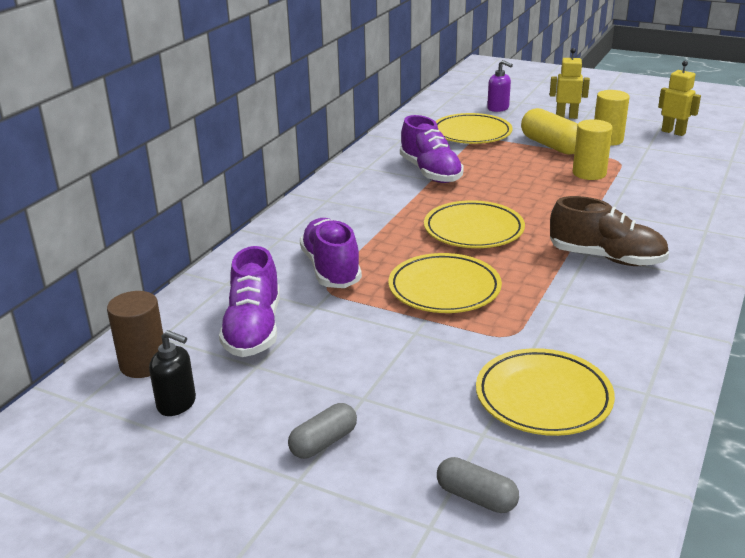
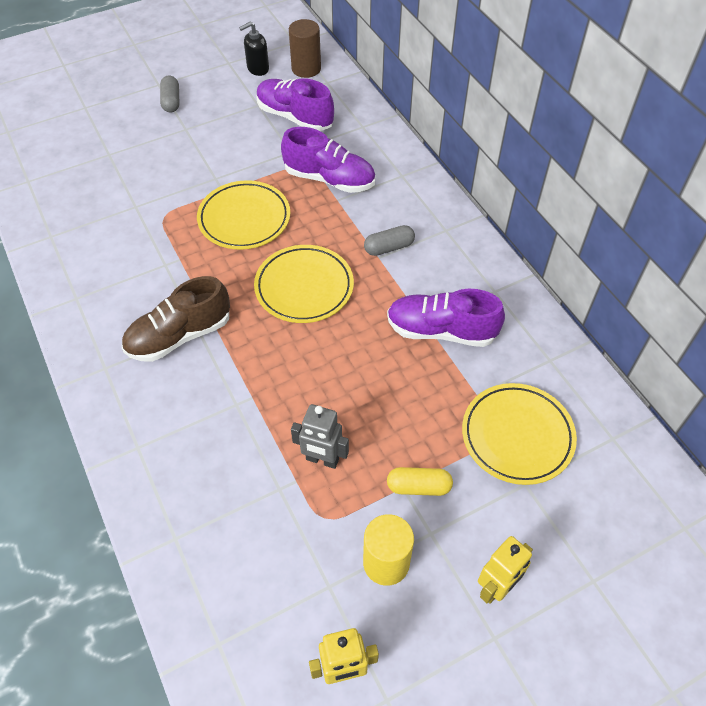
camera: 125 degrees right, 25 degrees up
grey capsule [437,457,519,513] -> grey capsule moved to [364,225,415,256]
yellow plate [476,348,615,436] -> none
purple soap dispenser [487,60,513,112] -> none
yellow capsule [521,108,578,155] -> yellow capsule [387,467,453,496], size x0.59
yellow cylinder [573,119,613,180] -> grey robot [291,404,349,469]

